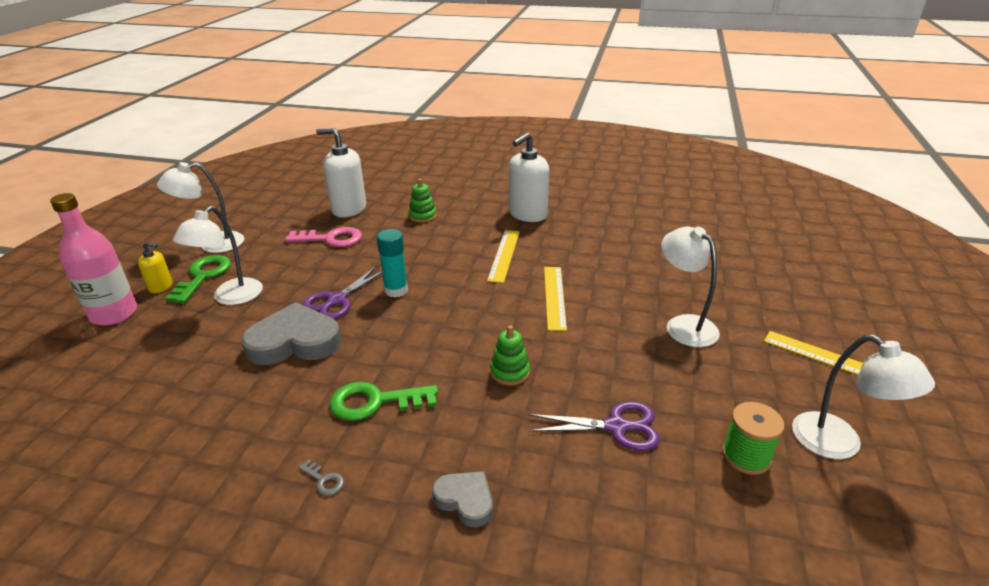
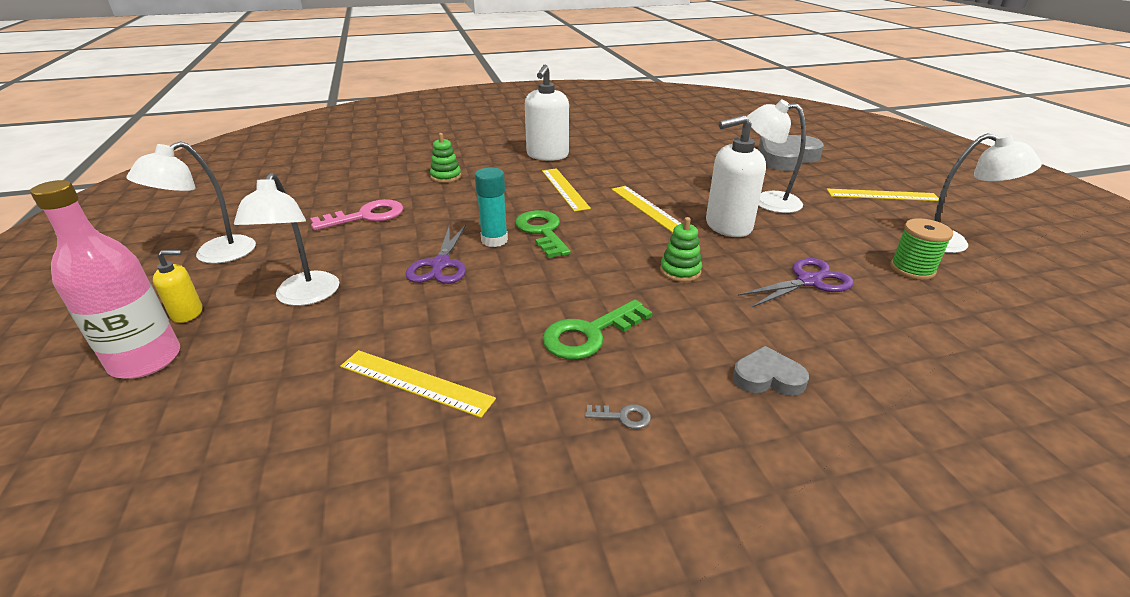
camera: 30 degrees left, 0 degrees up
green key [165,255,231,303] -> green key moved to [515,210,571,258]
grey heart [241,302,342,365] -> grey heart moved to [758,135,824,171]
white soap dispenser [316,128,366,218] -> white soap dispenser moved to [706,115,766,237]
none -> yellow ruler [340,350,496,418]

